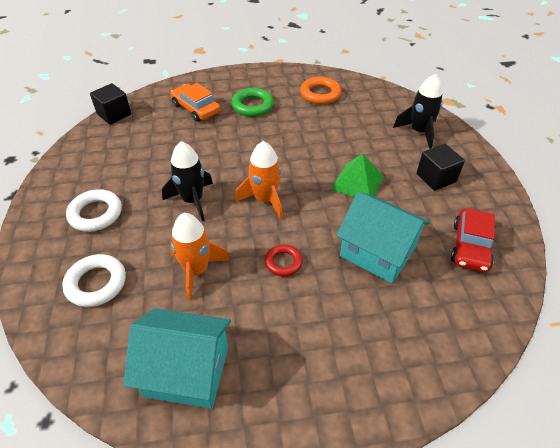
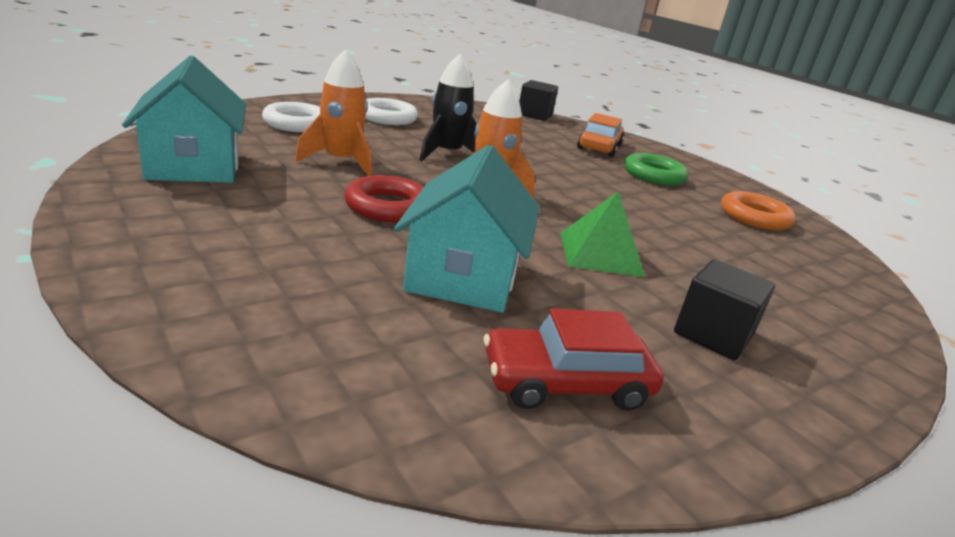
camera: 60 degrees right, 20 degrees down
red ring [265,244,303,276] -> red ring [344,175,423,223], size x1.54
black rocket [393,74,443,149] -> none

